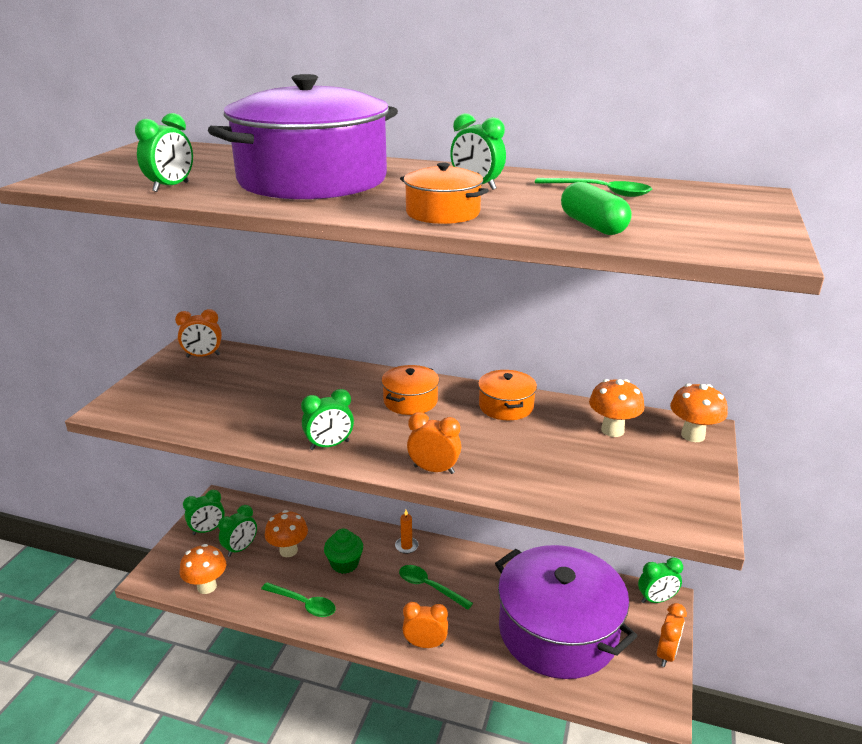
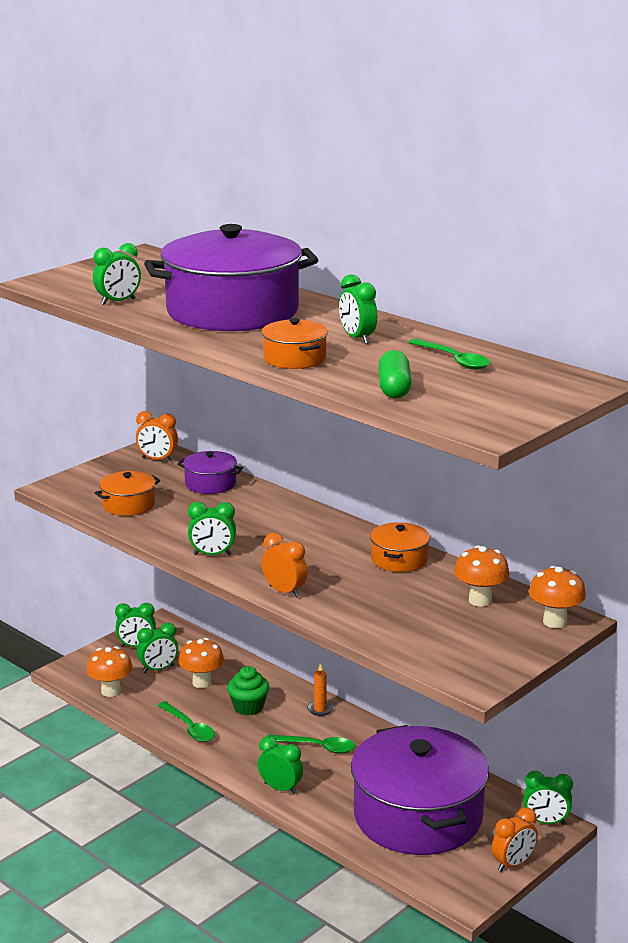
camera: 25 degrees right, 5 degrees down
orange pot [381,365,439,415] -> orange pot moved to [95,471,160,516]
green spoon [399,565,473,610] -> green spoon turned 135 degrees clockwise [267,735,355,754]
orange clock [402,602,448,648] -> green clock [258,736,303,794]
none -> purple pot [177,451,243,494]

